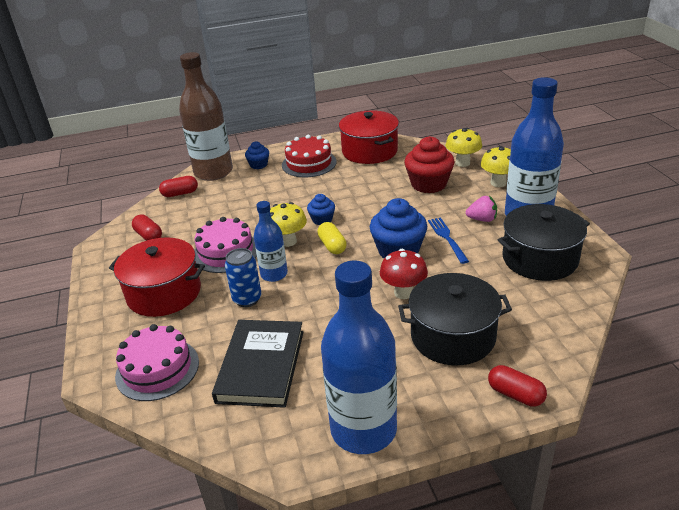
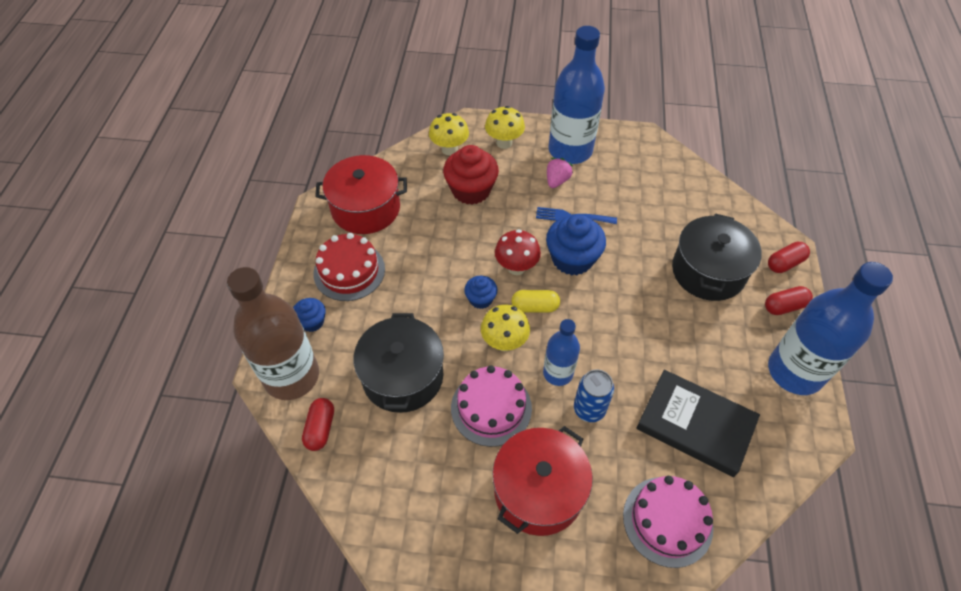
camera: 70 degrees left, 20 degrees up
red capsule [132,215,162,241] -> red capsule moved to [765,286,813,315]
red mushroom [380,249,428,299] -> red mushroom moved to [495,229,541,275]
black pot [498,204,590,281] -> black pot moved to [353,313,444,413]

